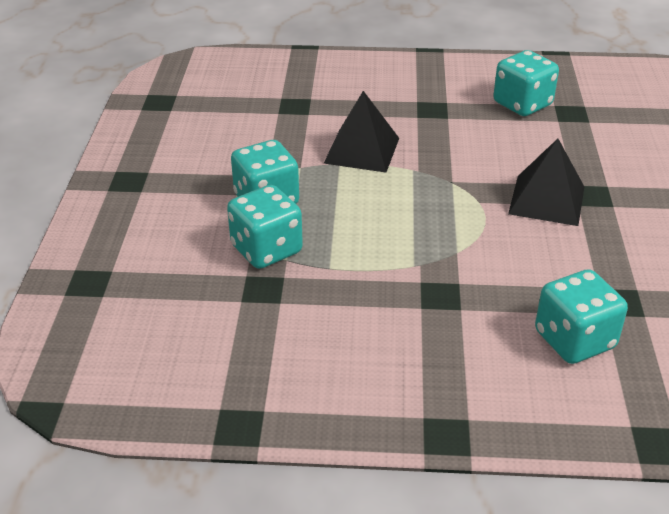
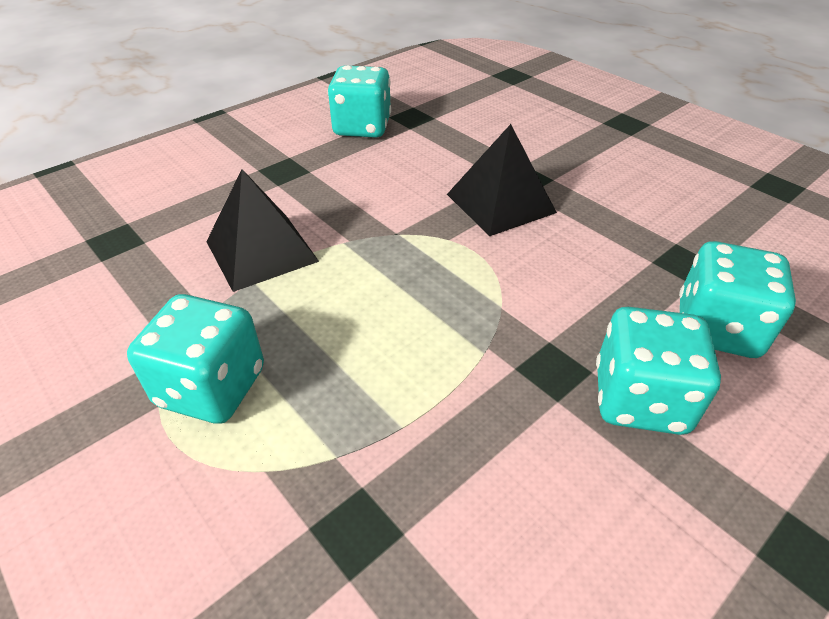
camera: 45 degrees left, 5 degrees up
turquoise dice [227,185,303,269] -> turquoise dice moved to [596,307,721,435]

